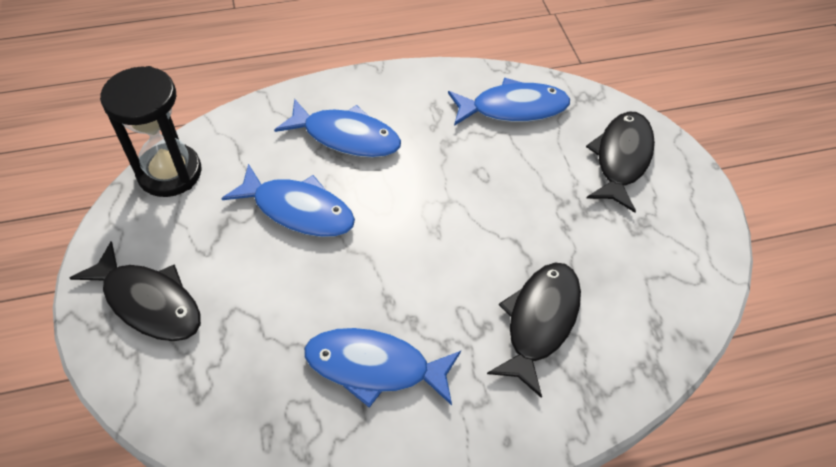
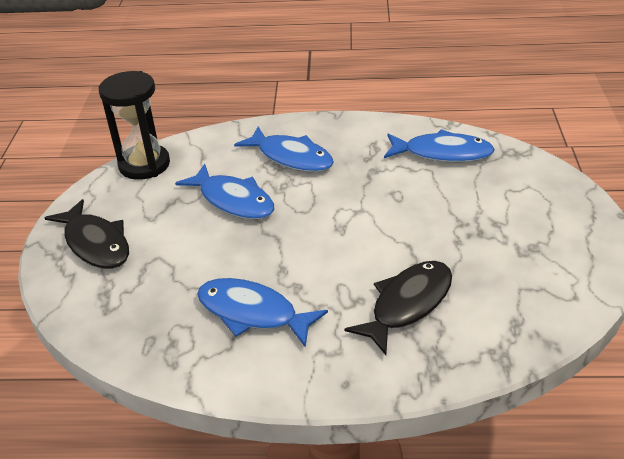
camera: 20 degrees right, 15 degrees down
black fish [586,111,655,213] -> none

